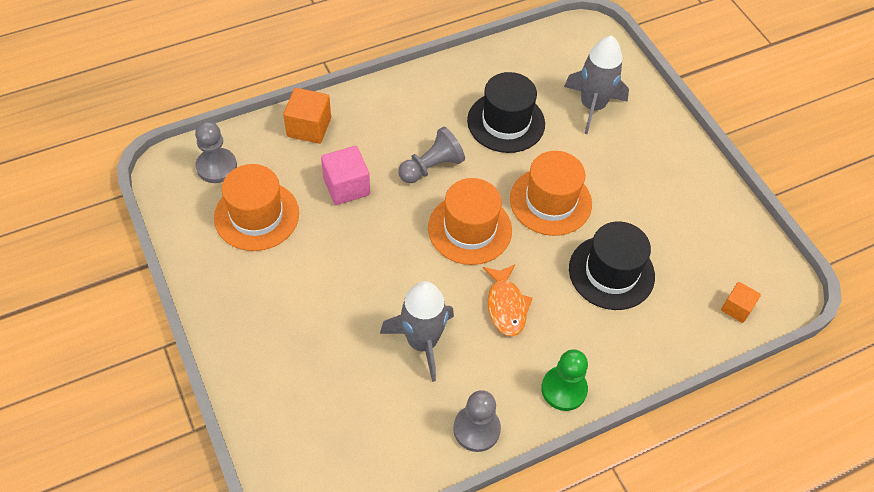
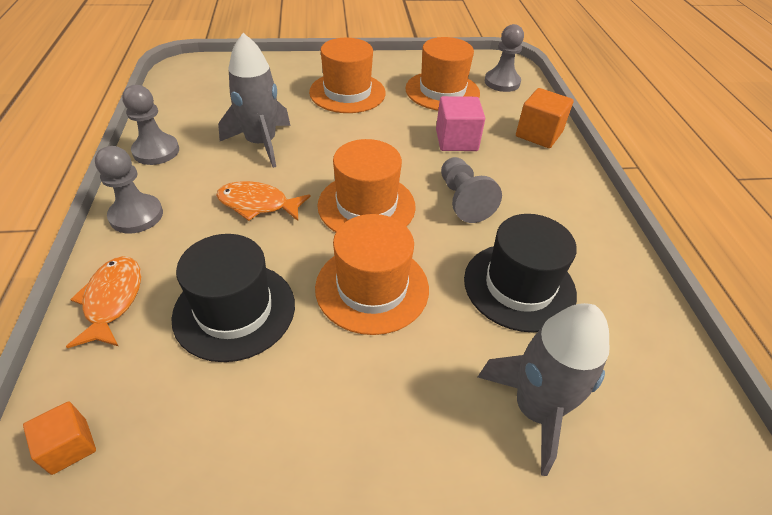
camera: 110 degrees right, 10 degrees down
green pawn [541,349,588,411] -> grey pawn [95,146,163,233]
none -> orange fish [66,256,141,348]
none -> orange hat [309,38,386,113]

